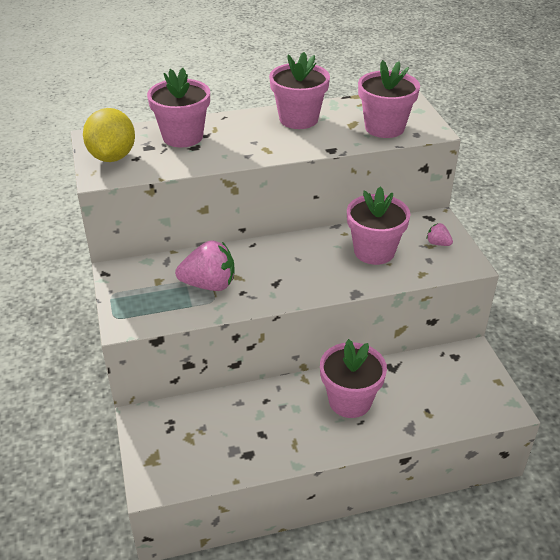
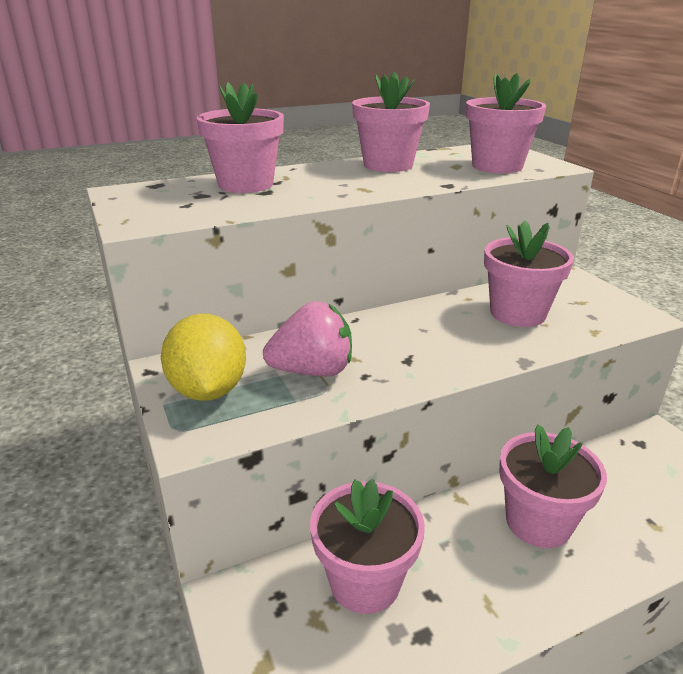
camera: 10 degrees left, 10 degrees down
yellow lemon [83,108,135,162] -> yellow lemon moved to [161,314,246,401]
pink strawberry [427,223,453,246] -> none
none -> pink flower pot [310,480,425,614]

